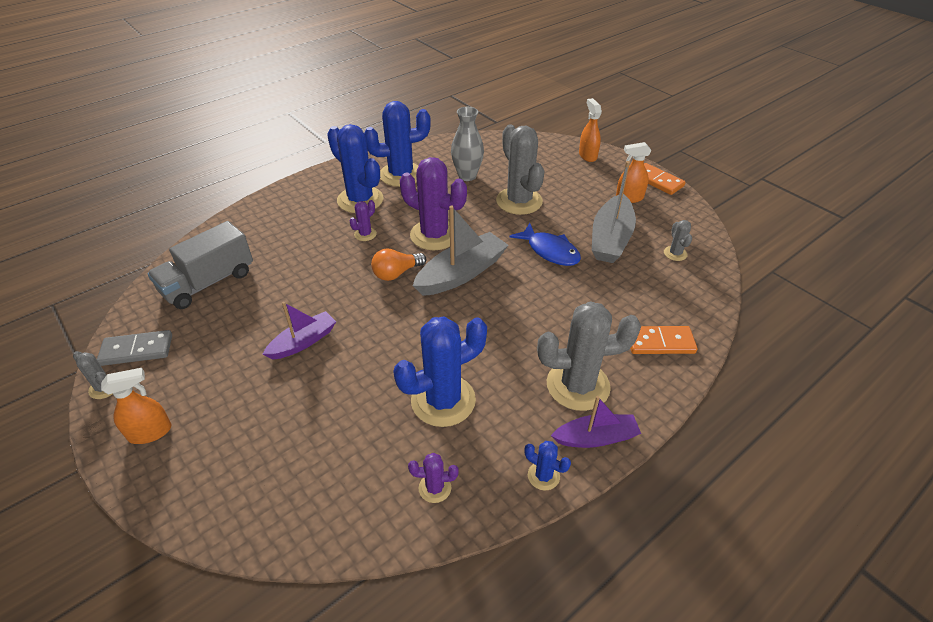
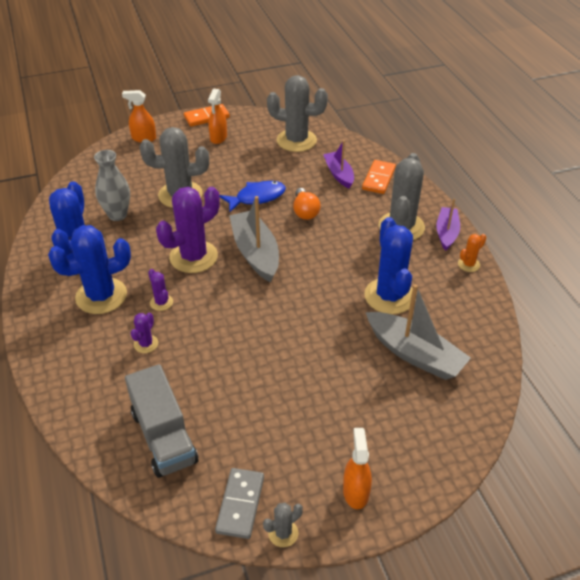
camera: 70 degrees left, 0 degrees up
purple boat [263,302,336,359] -> purple boat moved to [323,140,354,188]
orange light bulb [371,248,427,281] -> orange light bulb moved to [293,188,321,220]
purple cactus [408,453,459,503] -> purple cactus moved to [131,313,158,353]
blue cactus [524,441,571,491] -> orange cactus [458,234,486,272]
grey boat [592,161,636,263] -> grey boat moved to [366,284,471,380]
grey cactus [664,220,692,261] -> grey cactus [267,75,328,152], size x2.21

